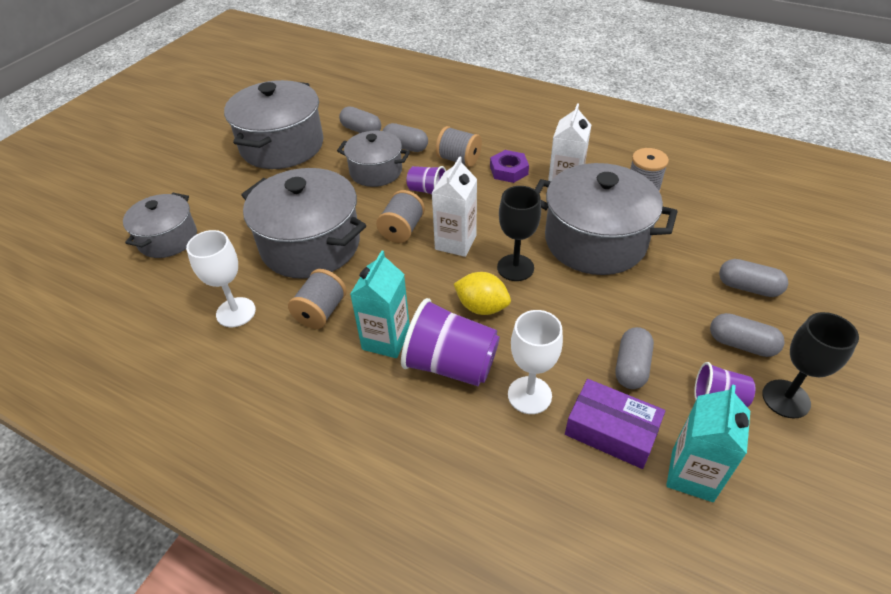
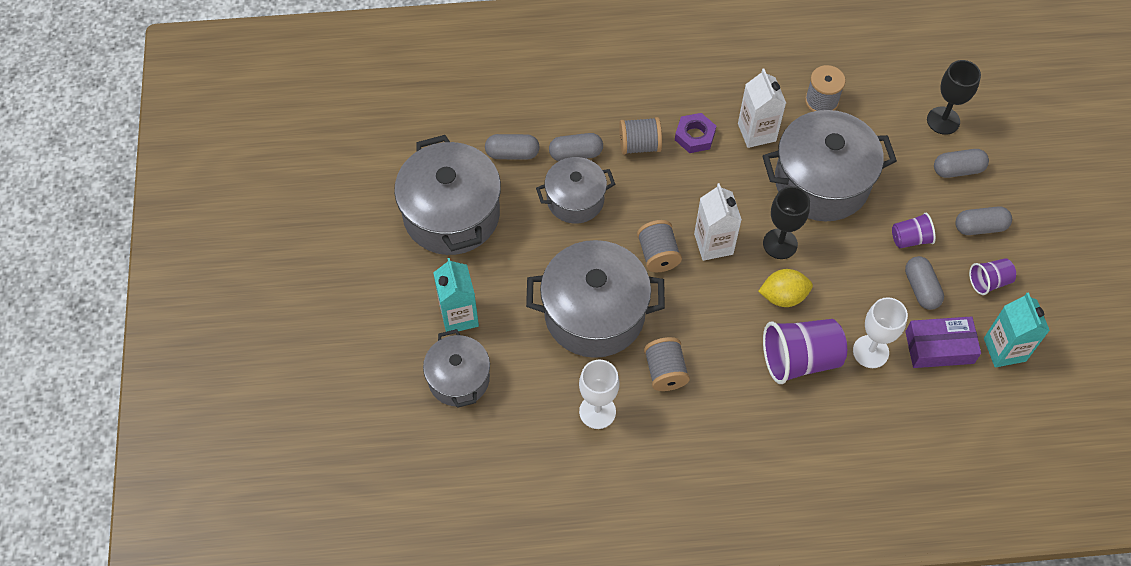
camera: 35 degrees left, 15 degrees up
turquoise carton [350,251,410,358] -> turquoise carton moved to [433,258,479,332]
purple cup [406,166,446,194] -> purple cup moved to [892,213,936,248]
black goblet [762,312,859,419] -> black goblet moved to [927,60,981,135]

